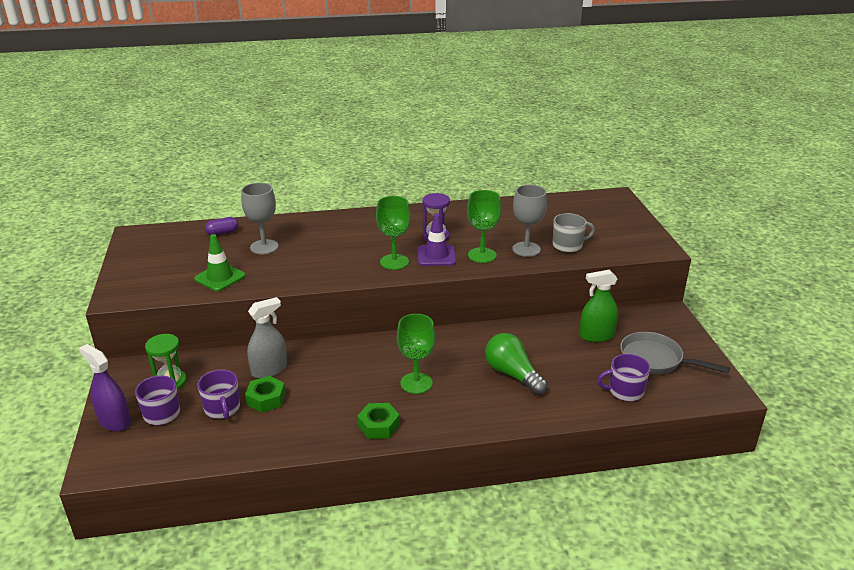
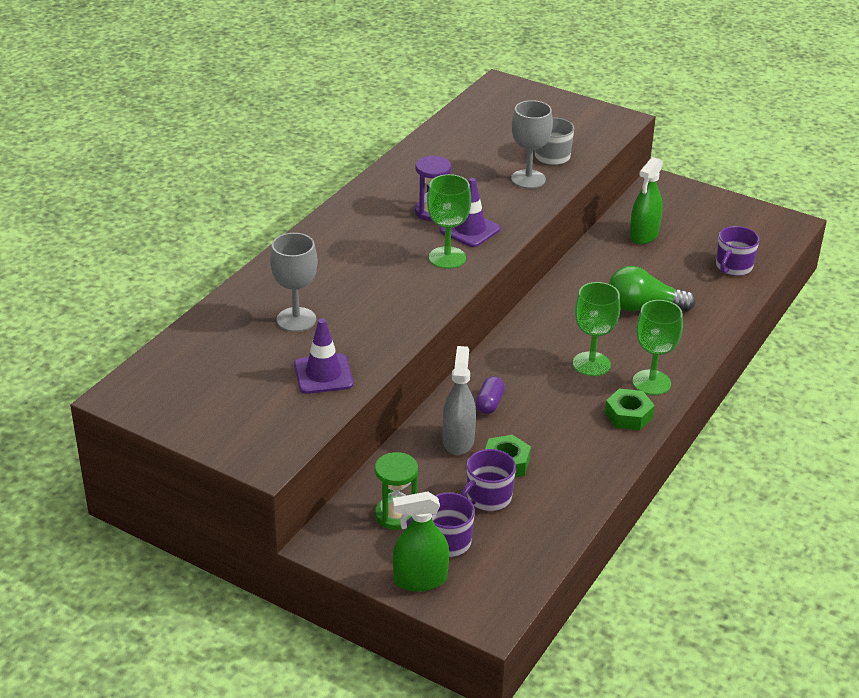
camera: 50 degrees left, 5 degrees up
purple spray bottle [79,344,131,431] -> green spray bottle [393,492,449,592]
green traffic cone [194,234,246,291] -> purple traffic cone [294,318,353,394]
purple mug [197,370,240,420] -> purple mug turned 120 degrees clockwise [460,449,516,511]
purple capsule [205,217,238,235] -> purple capsule moved to [476,376,505,414]
green goblet [467,190,501,263] -> green goblet moved to [632,300,683,395]
grey pan [620,332,730,374] -> none

